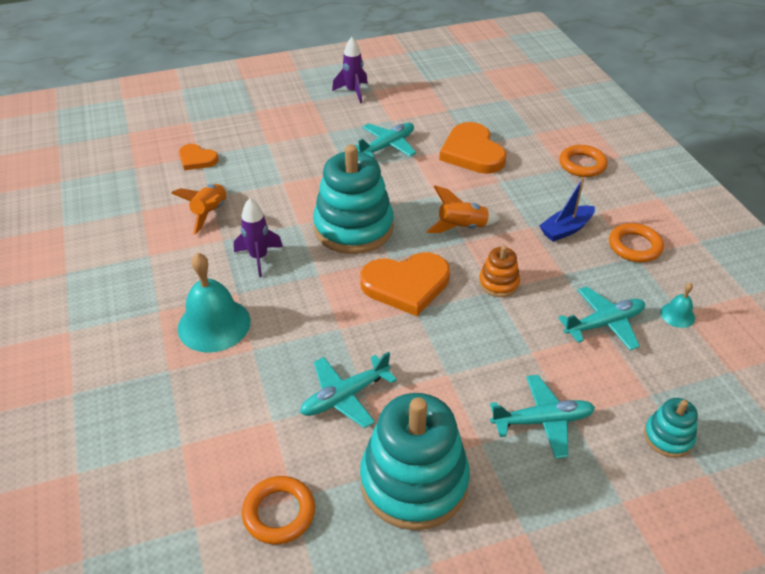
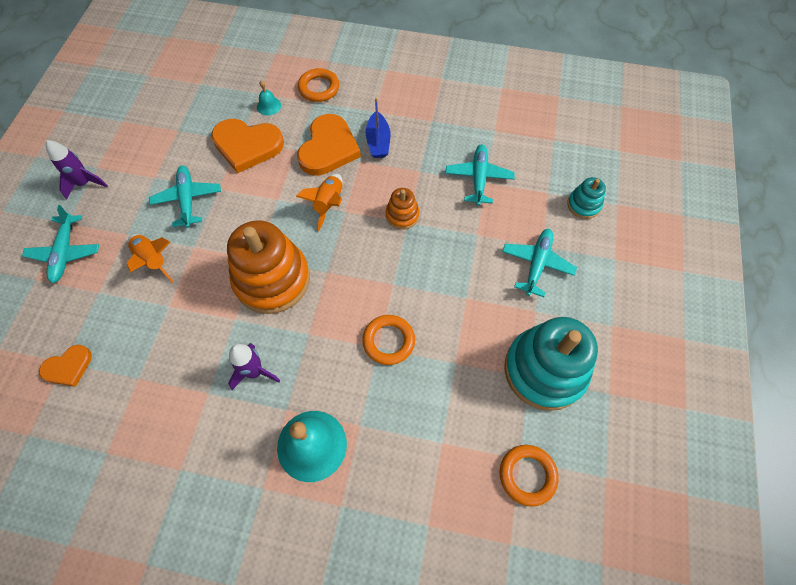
camera: 60 degrees left, 20 degrees up
orange rocket [171,184,227,235] -> orange rocket moved to [127,234,174,282]
turquoise plane [300,352,397,428] -> turquoise plane moved to [22,205,99,283]
turquoise stacking toy [313,145,394,254] -> orange stacking toy [227,220,310,314]
orange heart [360,252,450,316] -> orange heart moved to [297,114,361,176]
orange ring [609,223,664,262] -> orange ring moved to [362,315,415,365]
turquoise bell [660,283,695,328] -> turquoise bell moved to [257,80,281,116]

